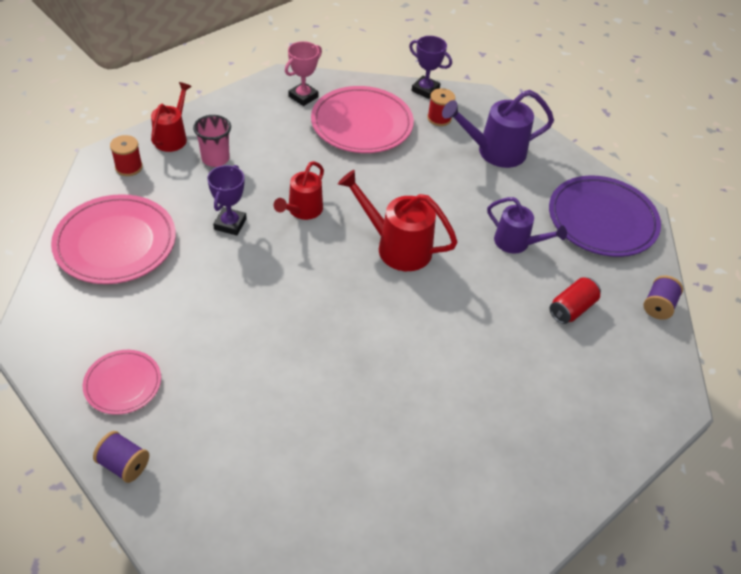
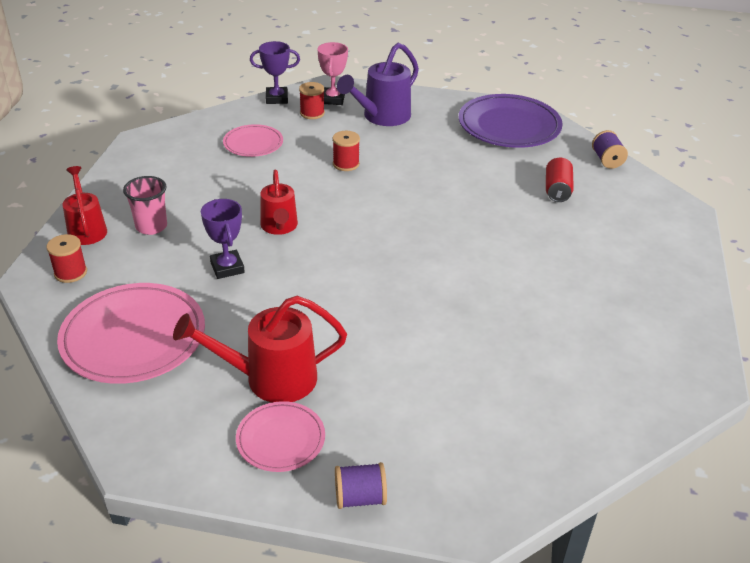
camera: 35 degrees left, 10 degrees down
pink trophy [285,41,322,106] -> pink trophy moved to [318,42,348,105]
pink plate [311,86,414,153] -> pink plate [223,124,283,157], size x0.56
red watering can [338,170,458,271] -> red watering can moved to [173,296,347,403]
purple watering can [487,197,567,254] -> none
none -> red spool [333,131,360,171]

